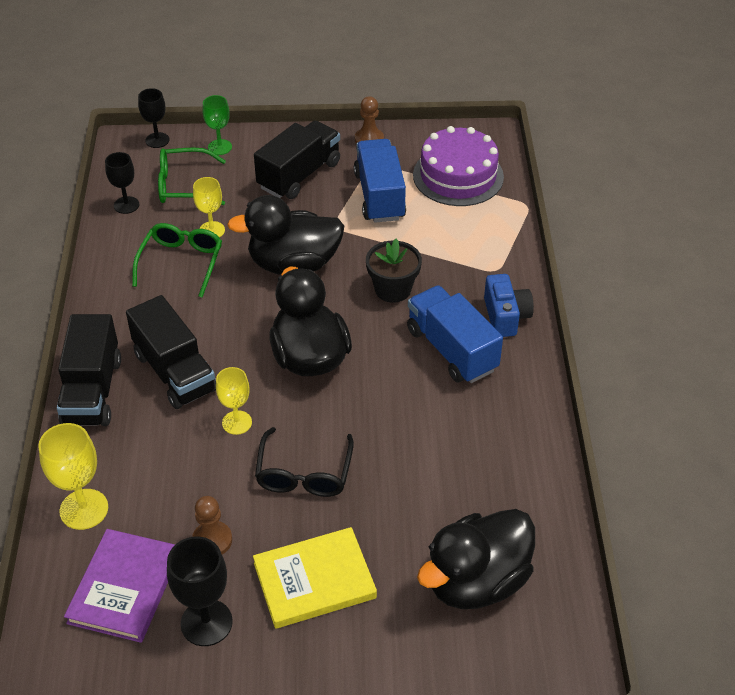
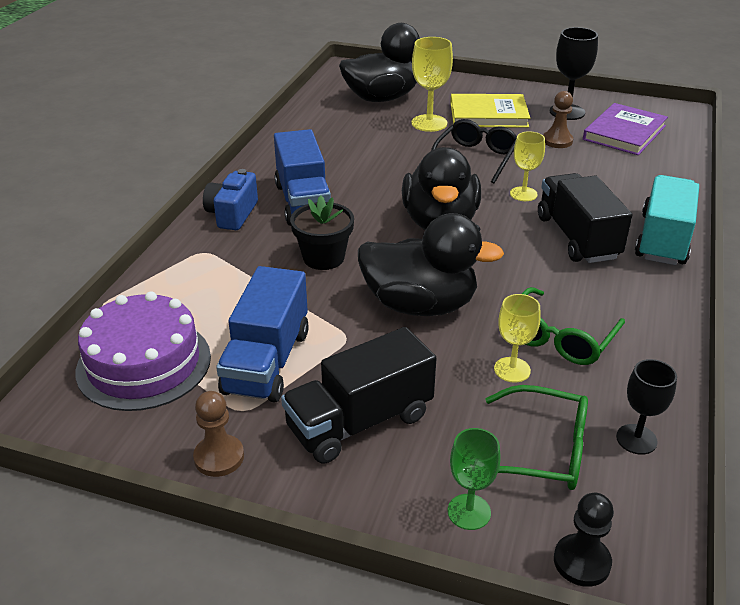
camera: 160 degrees left, 10 degrees down
yellow goblet [38,423,108,530] -> yellow goblet moved to [411,37,453,132]
black truck [57,314,121,426] -> turquoise truck [635,175,699,265]
black goblet [138,88,169,148] -> black pawn [554,493,614,587]

